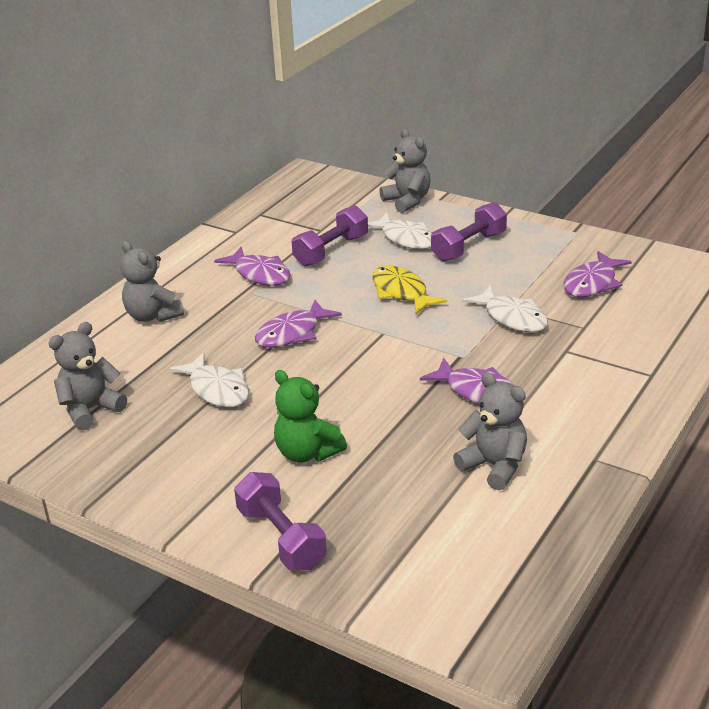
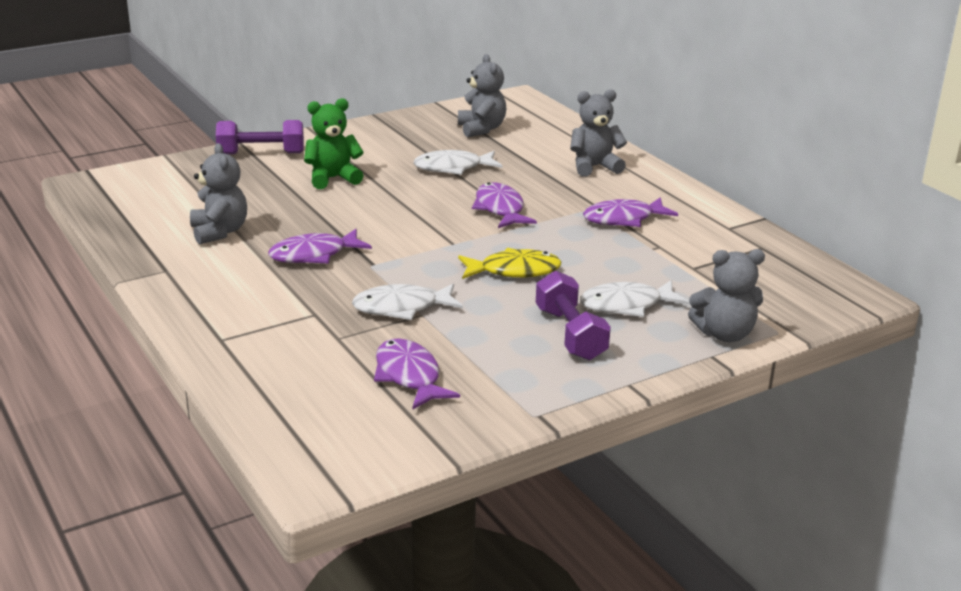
camera: 115 degrees right, 5 degrees down
purple dumbbell [292,205,368,267] -> none
grey teddy bear [453,372,527,490] -> grey teddy bear turned 90 degrees counterclockwise [190,143,247,244]

